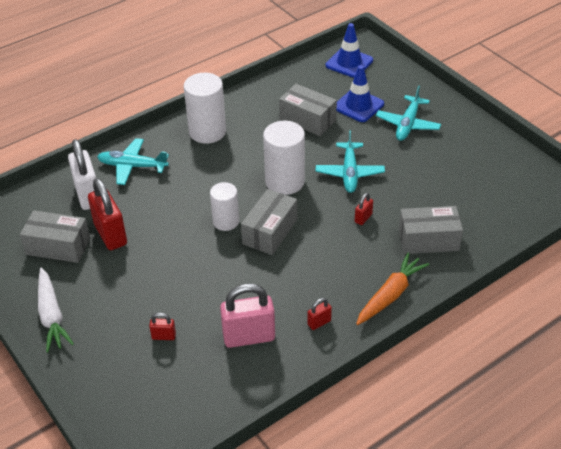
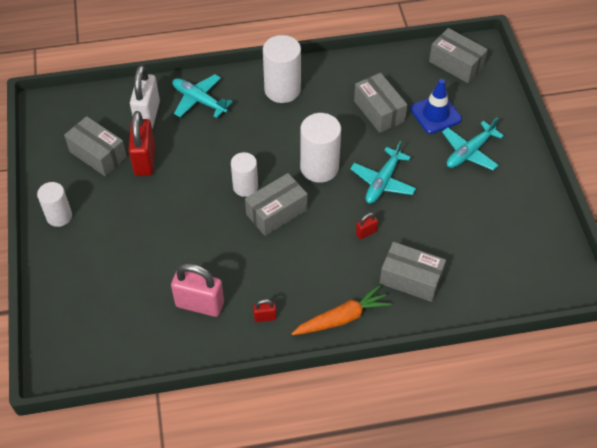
camera: 25 degrees right, 10 degrees up
white carrot [38,268,74,352] -> white cylinder [37,182,72,227]
red padlock [149,312,176,340] -> none
blue traffic cone [325,23,373,78] -> grey box [429,28,488,83]

